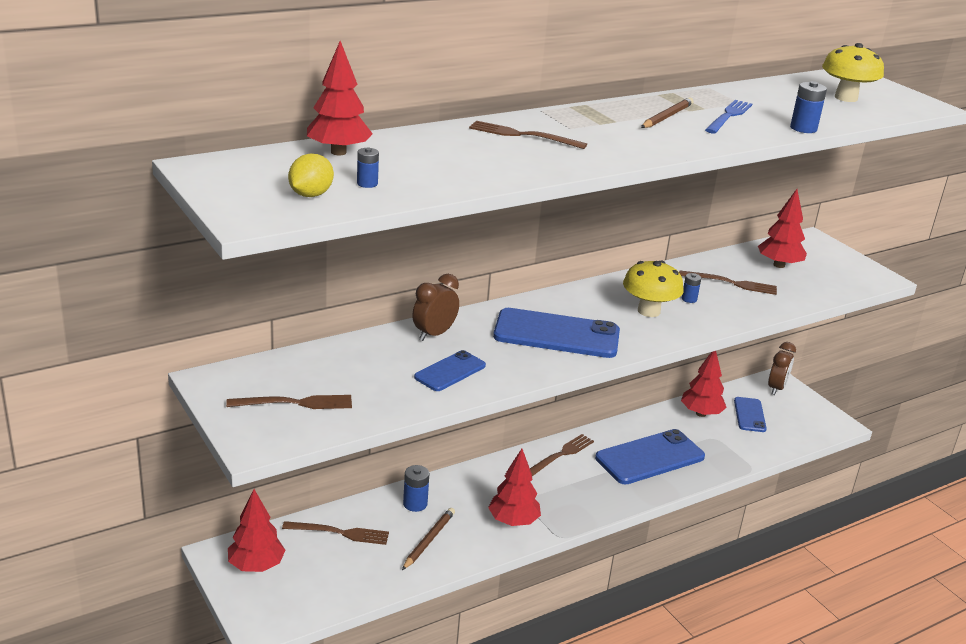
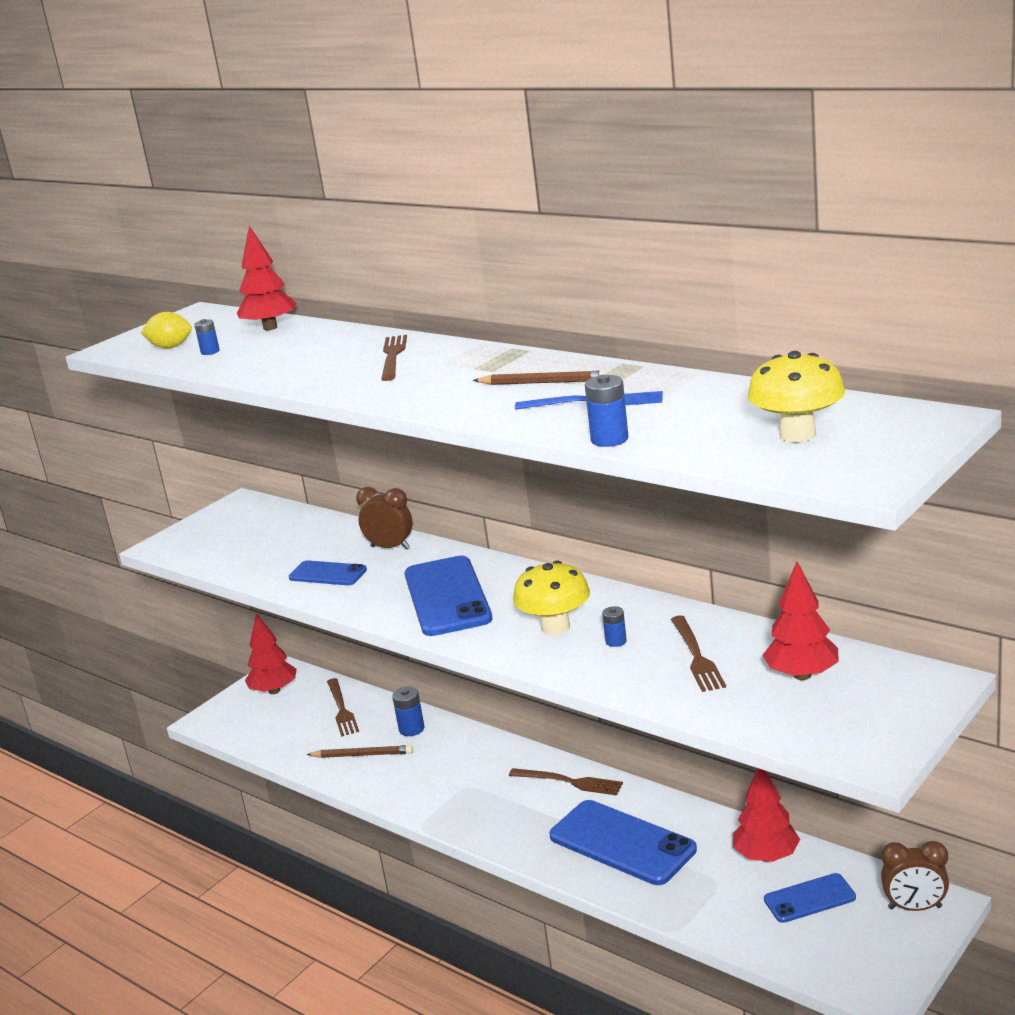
camera: 75 degrees right, 5 degrees down
brown fork [226,395,352,409] -> none
red tree [488,449,541,526] -> none

